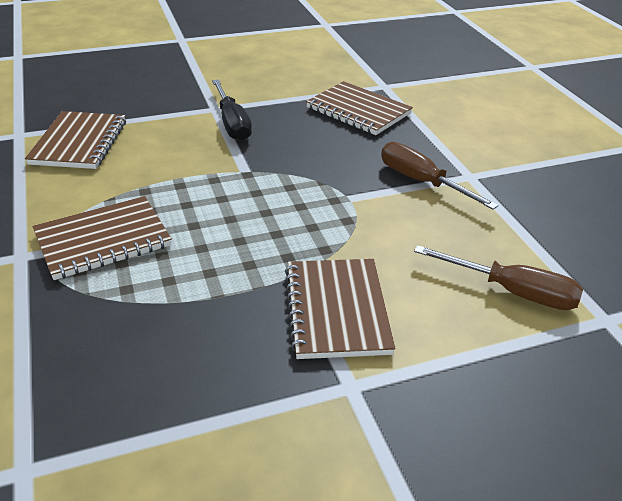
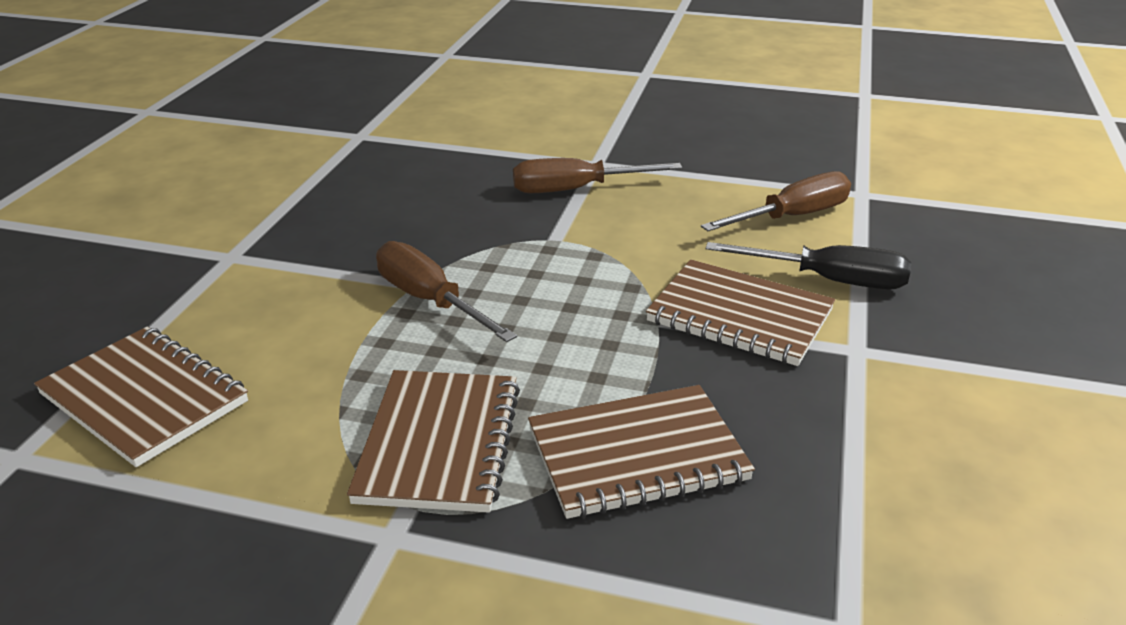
camera: 55 degrees left, 5 degrees down
black screwdriver [212,79,252,141] -> black screwdriver moved to [706,242,911,289]
brown notebook [306,81,413,135] -> brown notebook moved to [528,385,755,519]
none -> brown screwdriver [376,241,517,342]

